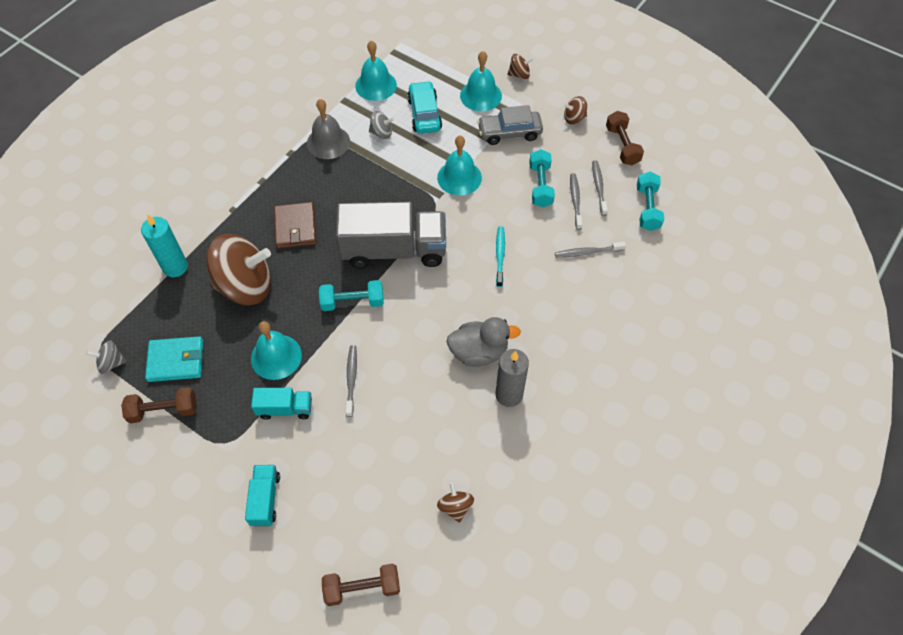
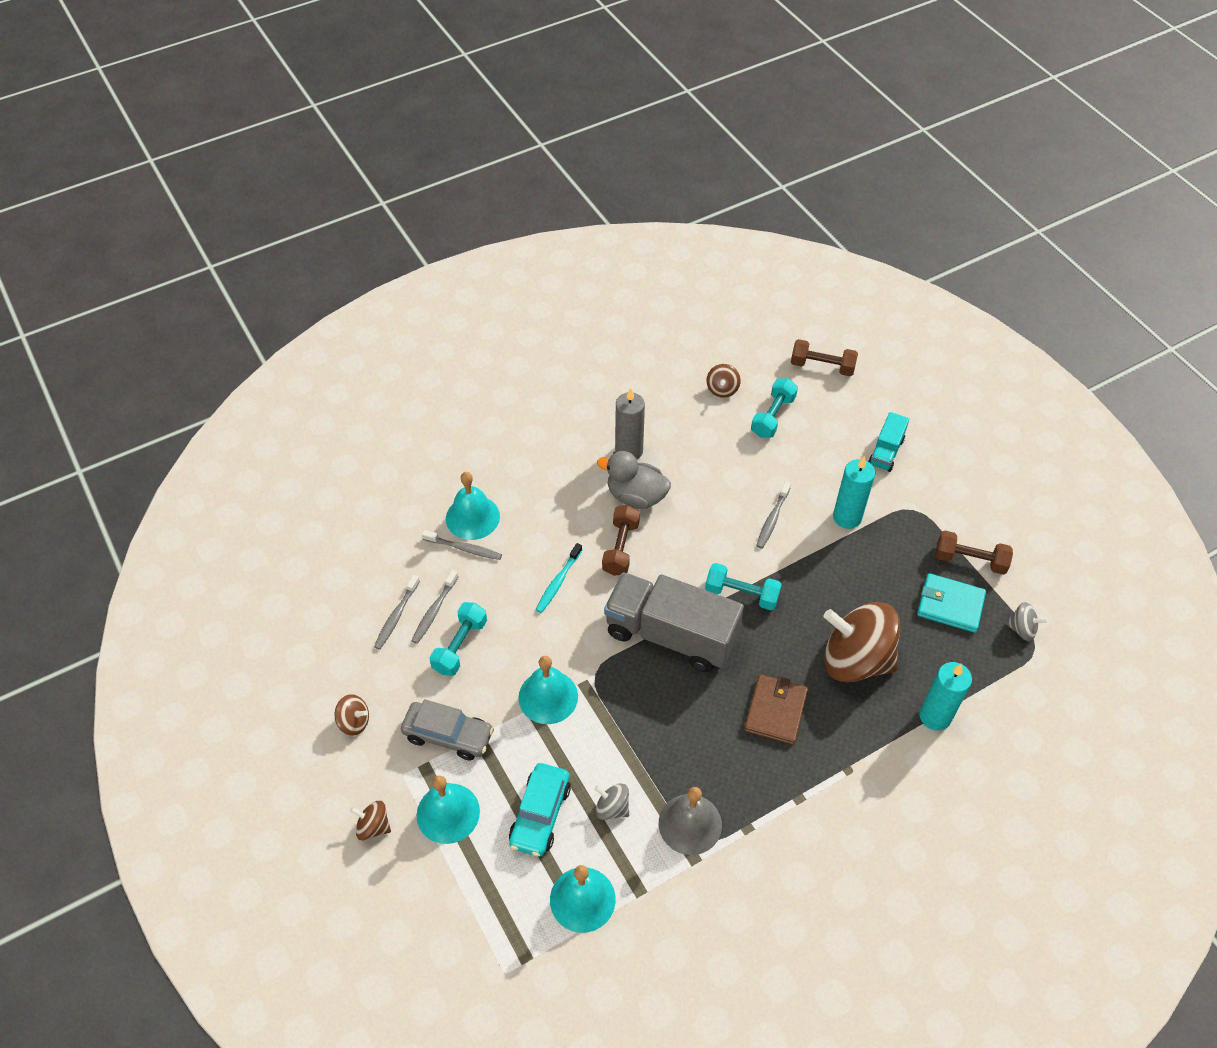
camera: 155 degrees left, 5 degrees down
turquoise bell [251,321,302,380] -> turquoise bell moved to [446,472,500,540]
turquoise truck [251,388,312,420] -> turquoise candle [833,456,875,529]
brown dumbbell [606,111,644,165] -> brown dumbbell moved to [602,505,640,576]
turquoise dumbbell [637,172,664,231] -> turquoise dumbbell moved to [751,378,798,438]

